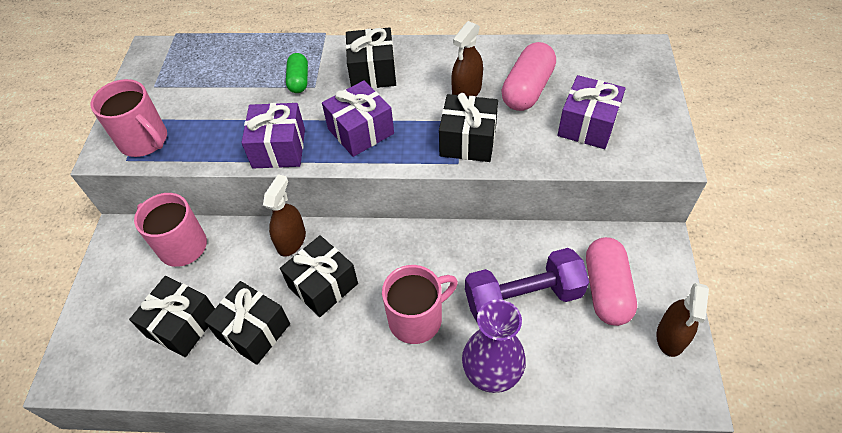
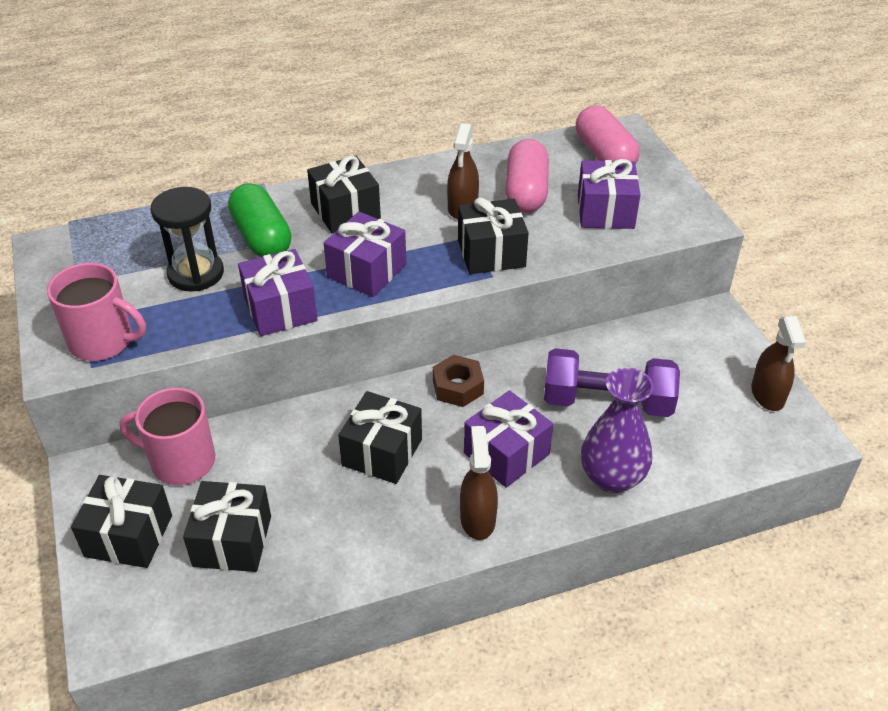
camera: 25 degrees left, 10 degrees down
black gift [204,281,290,365] -> black gift moved to [71,475,172,568]
brown spray bottle [263,174,306,257] -> brown spray bottle moved to [460,426,498,540]
green capsule [286,53,308,93] -> green capsule [228,183,291,257], size x1.68
pink mug [382,265,458,344] -> purple gift [464,390,553,488]
purple dumbbell [465,248,589,322] -> purple dumbbell turned 45 degrees clockwise [544,348,680,417]
pink capsule [586,237,637,326] -> pink capsule moved to [576,105,640,165]
none -> black hourglass [151,187,224,292]
none -> brown nut [433,355,484,407]

